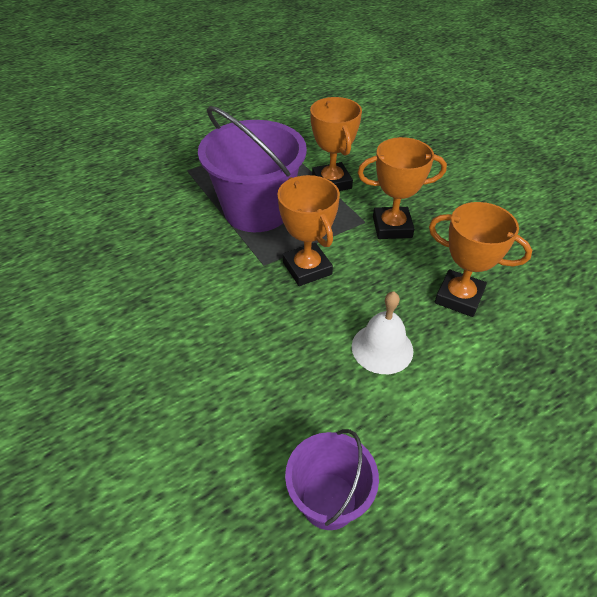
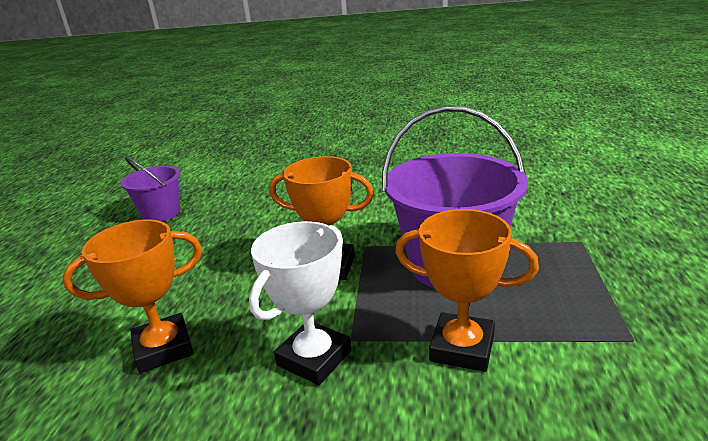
camera: 130 degrees right, 20 degrees down
white bell [352,291,413,374] -> none
orange trophy [358,137,447,239] -> white trophy [249,221,351,385]

